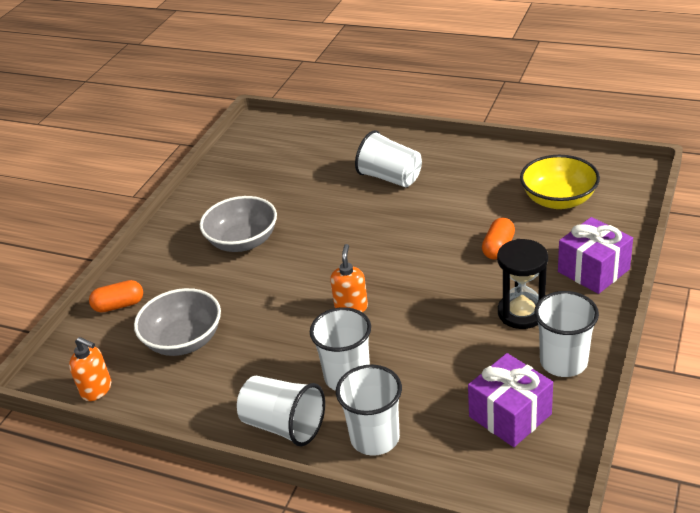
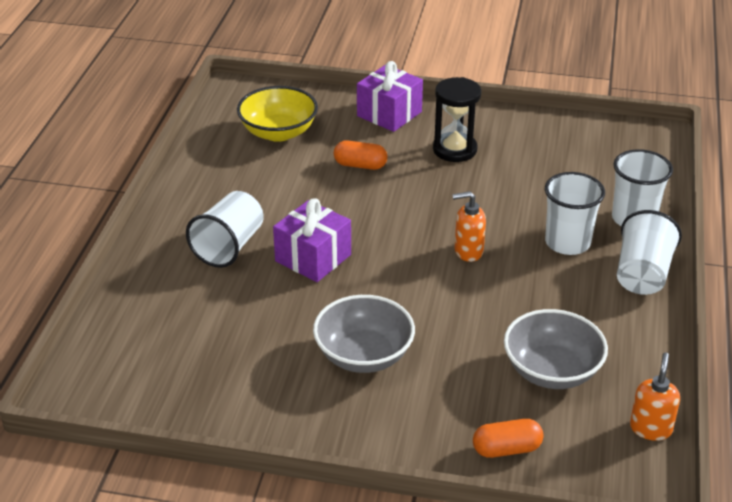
camera: 105 degrees left, 0 degrees up
orange capsule [89,280,143,313] -> orange capsule turned 75 degrees counterclockwise [473,419,544,458]
purple gift [468,353,553,447] -> purple gift moved to [273,198,351,282]
white cup [534,291,599,377] -> none

